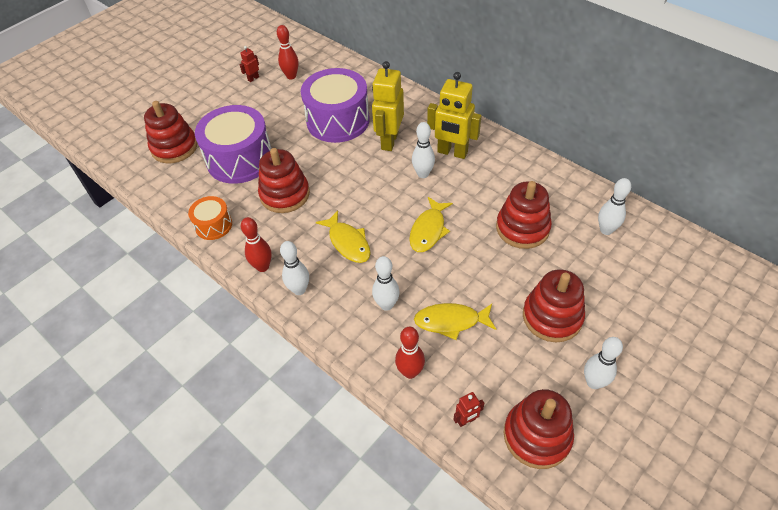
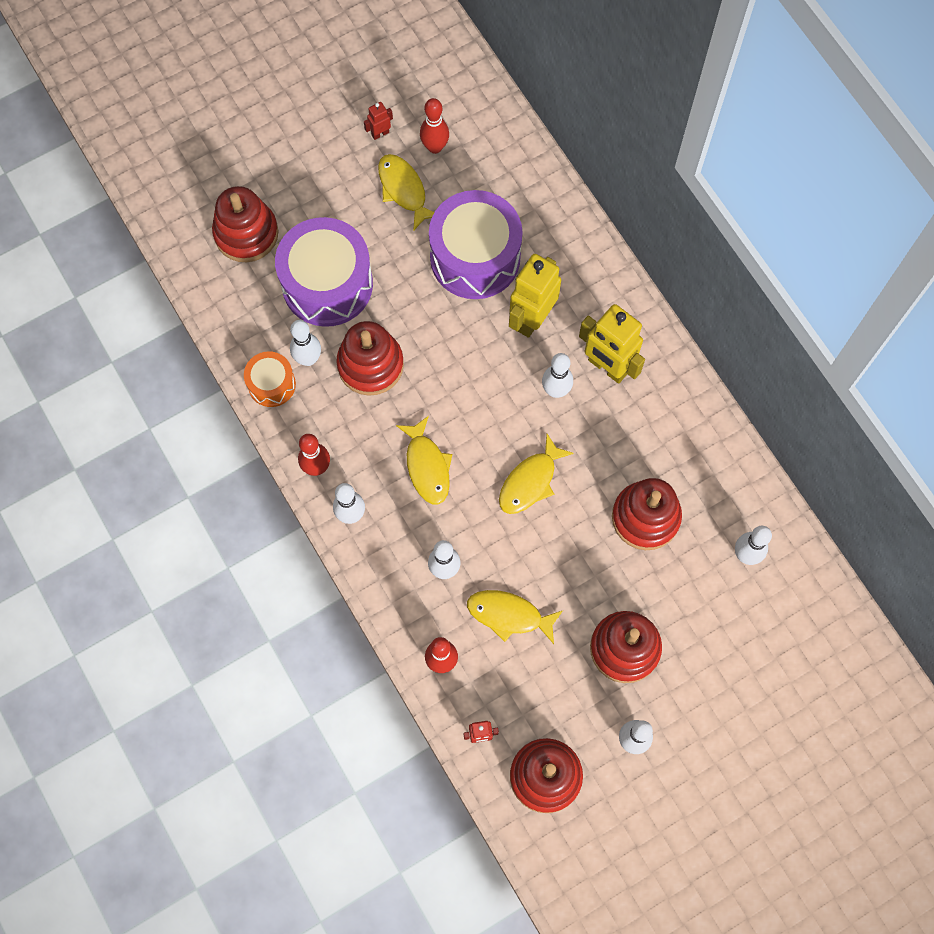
camera: 15 degrees right, 20 degrees up
none -> white bowling pin [290,320,321,366]
none -> yellow fish [378,154,435,231]

